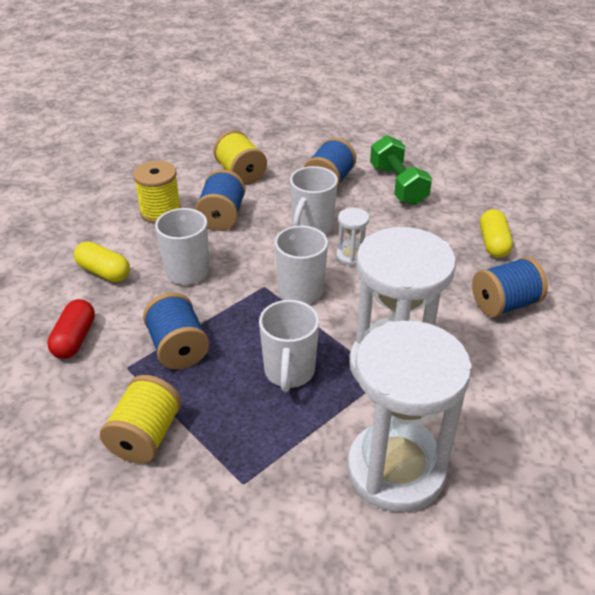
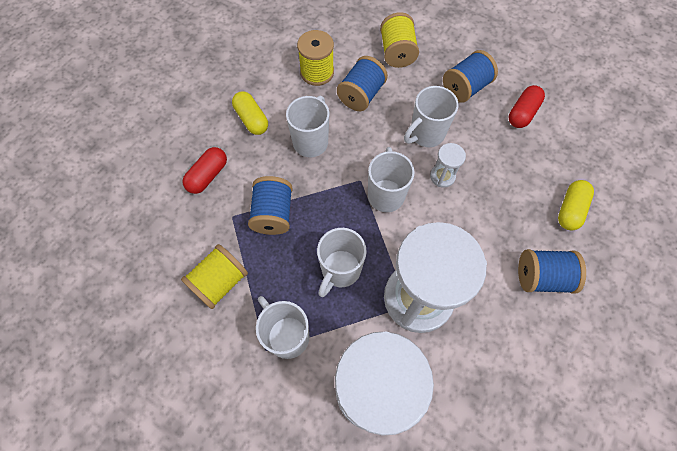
camera: 25 degrees right, 25 degrees up
green dumbbell [370,135,432,205] -> red capsule [509,85,545,128]
none -> white mug [256,296,309,359]

